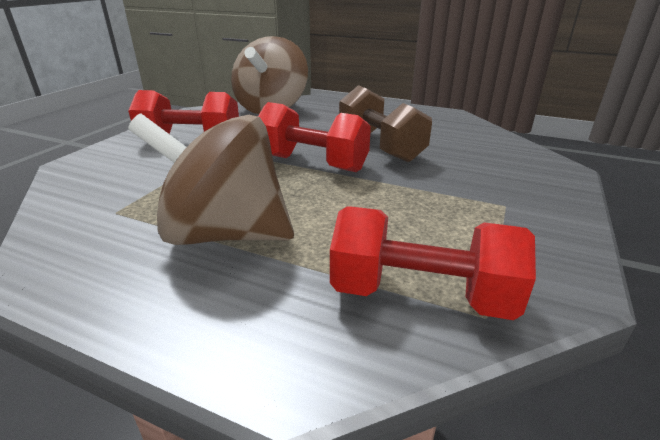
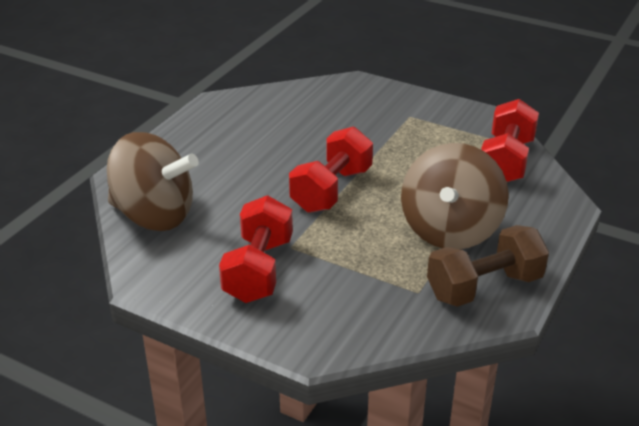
camera: 85 degrees left, 5 degrees up
brown dumbbell [339,85,432,162] -> brown dumbbell moved to [427,225,549,307]

